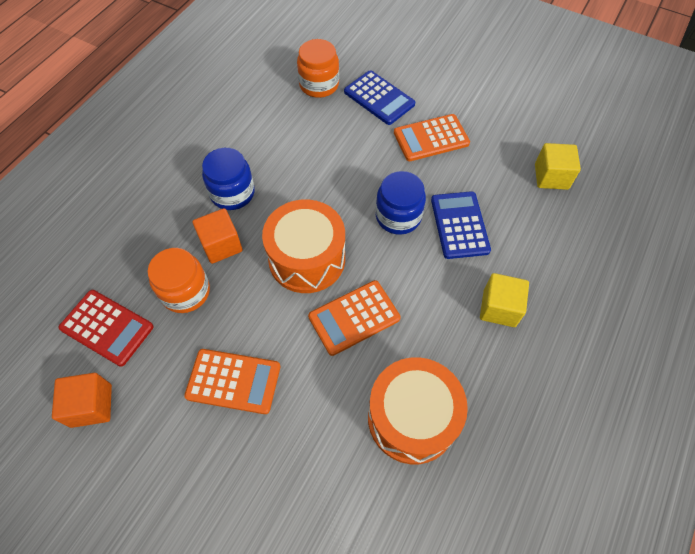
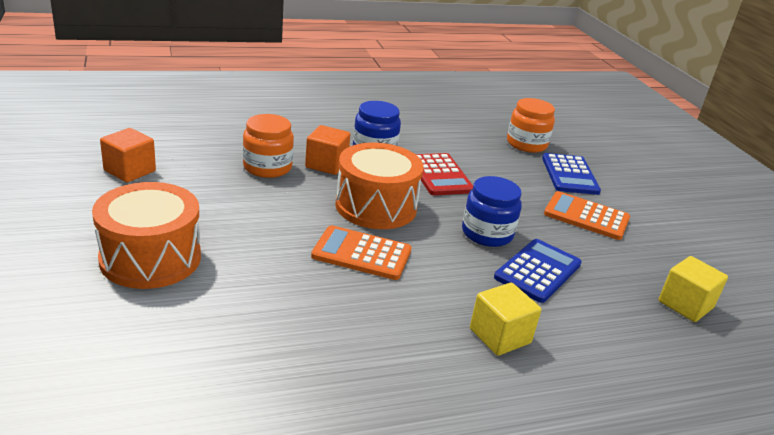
camera: 40 degrees right, 30 degrees down
red calculator [58,290,154,367] -> red calculator moved to [416,153,473,195]
orange calculator [184,349,280,414] -> none
orange drum [368,357,468,464] -> orange drum moved to [92,182,201,289]

